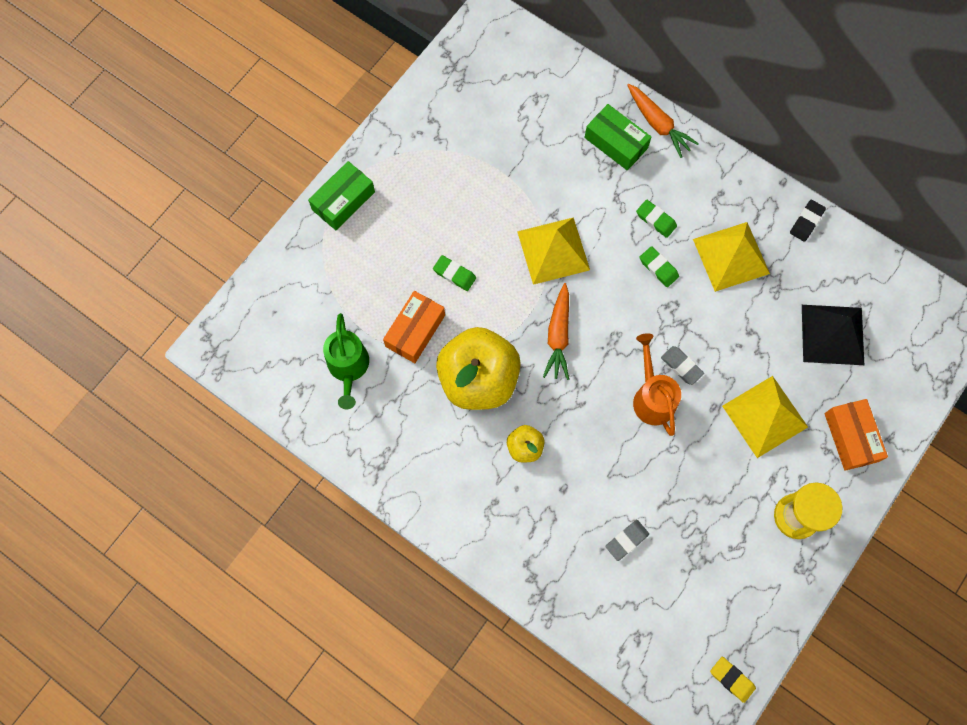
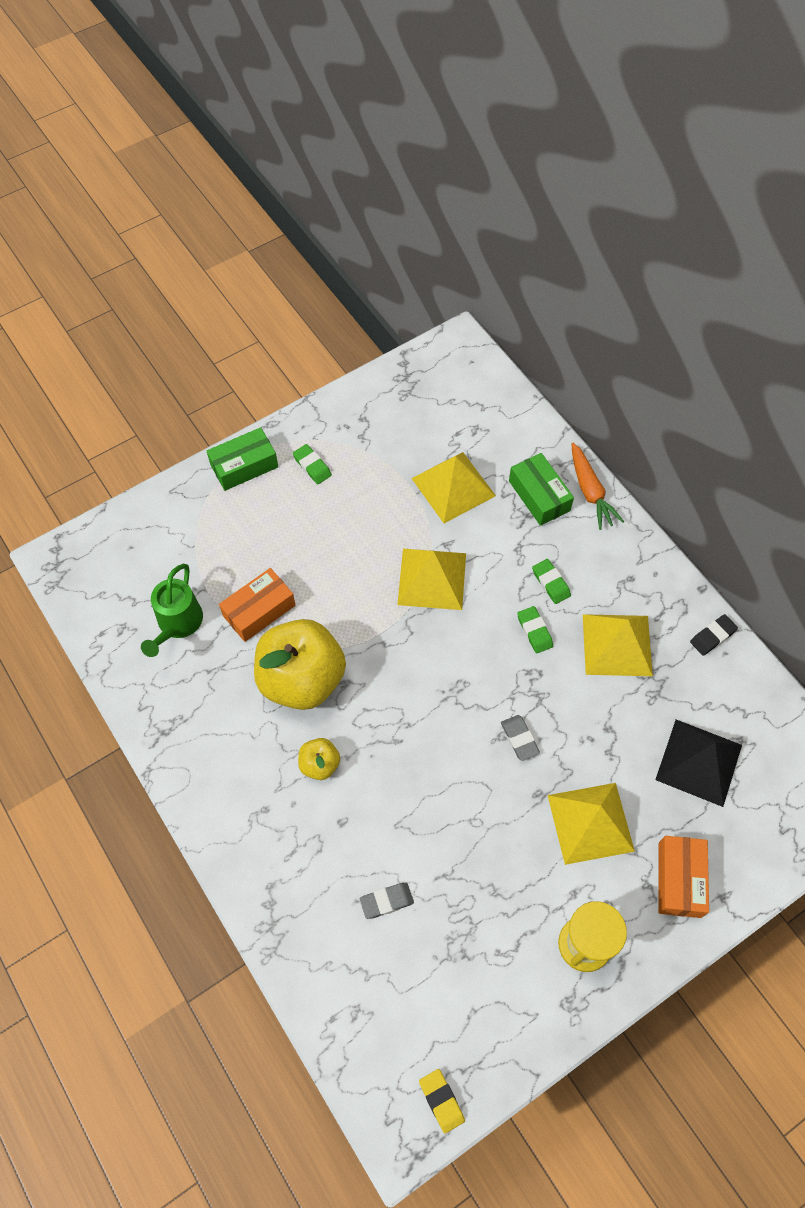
camera: 20 degrees right, 10 degrees down
green eraser [433,255,476,291] -> green eraser moved to [293,444,332,484]
orange carrot [543,283,569,380] -> none
orange watering can [633,333,681,436] -> none
none -> yellow pyramid [411,452,496,523]

